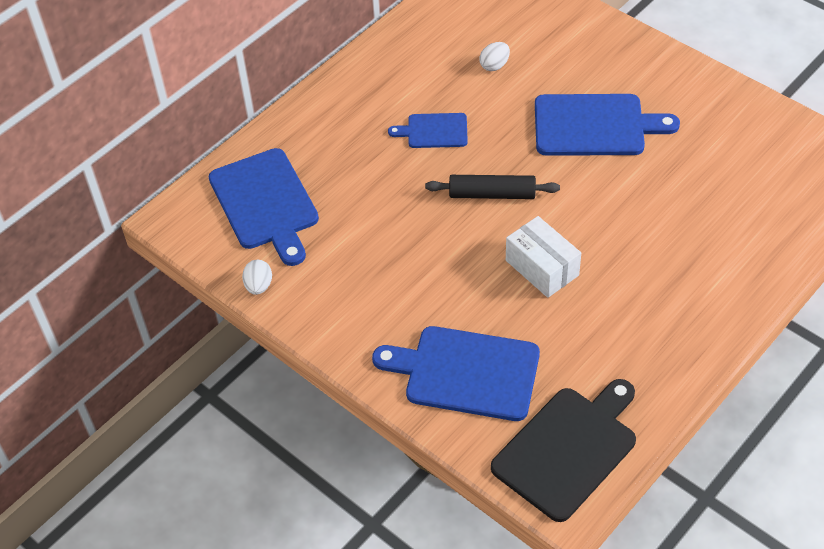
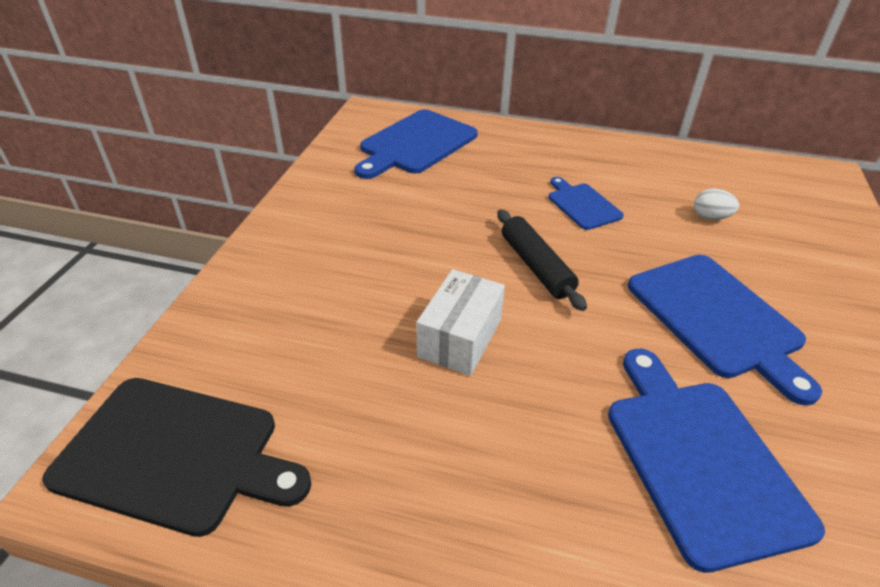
camera: 60 degrees right, 10 degrees down
white egg [242,260,272,295] -> none
blue cutting board [372,326,540,421] -> blue cutting board moved to [608,349,825,573]

